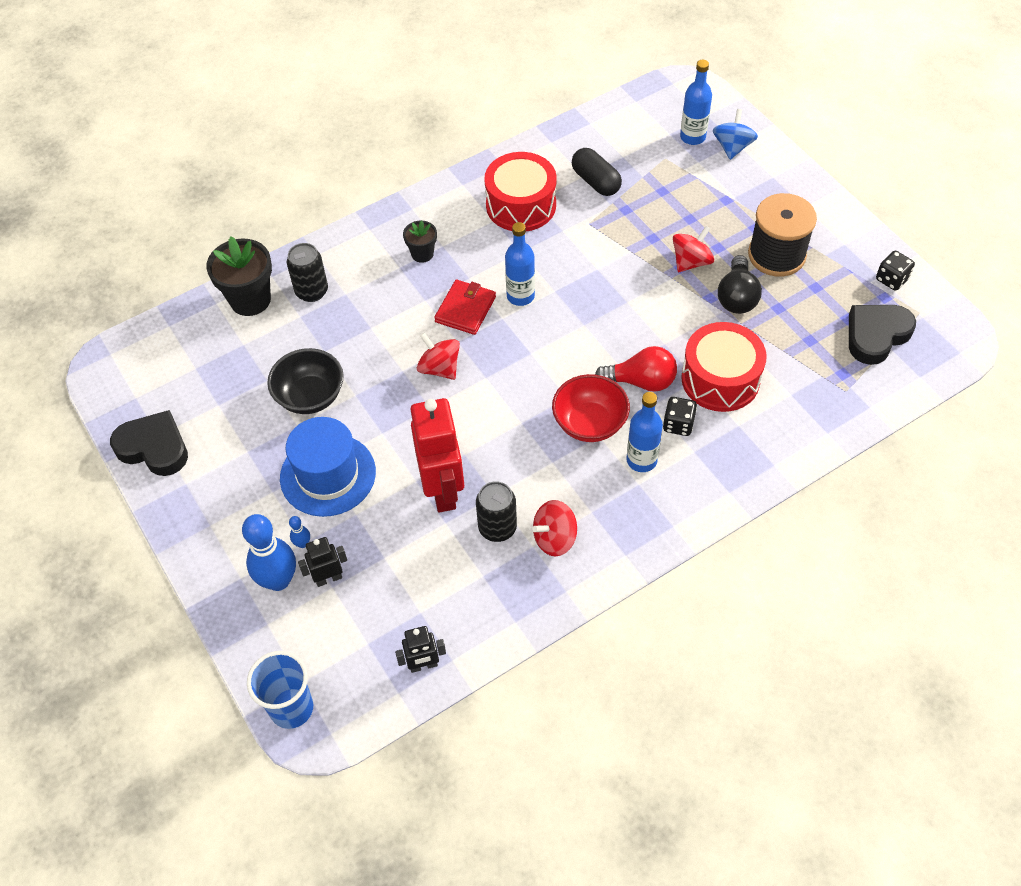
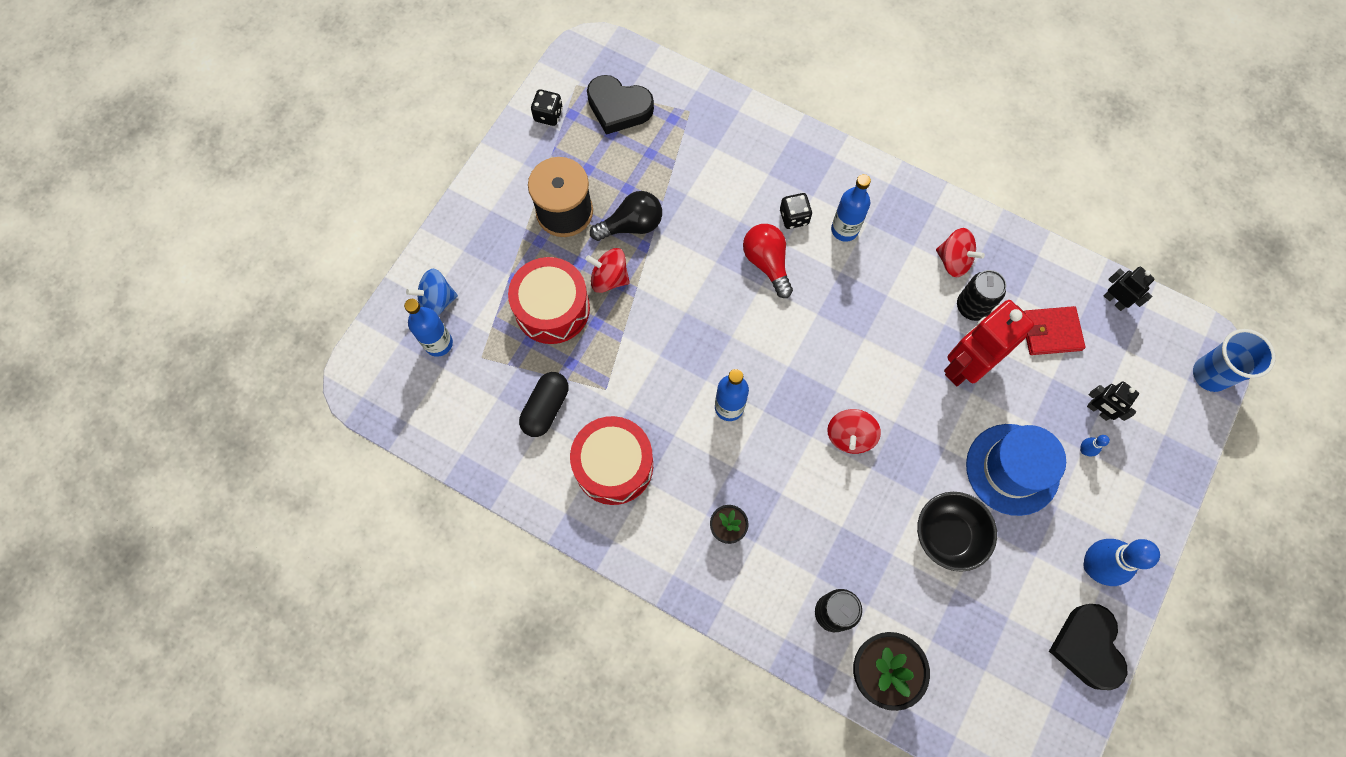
camera: 120 degrees left, 15 degrees up
blue bowling pin [242,514,296,591] -> blue bowling pin moved to [1083,539,1160,586]
red wallet [434,280,496,335] -> red wallet moved to [1024,306,1085,355]
red bowl [552,374,630,442] -> none
red drum [681,322,767,412] -> red drum moved to [508,257,590,344]

